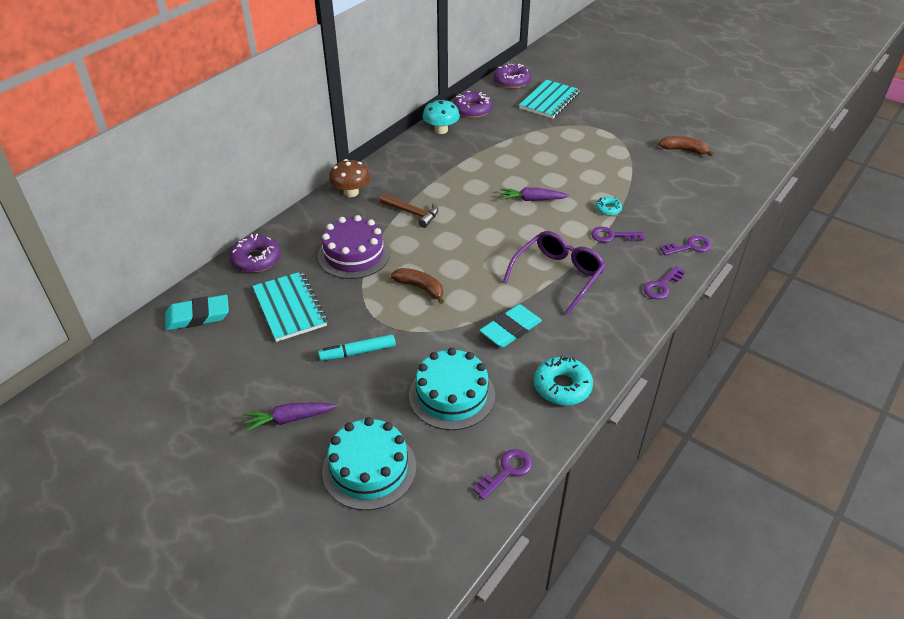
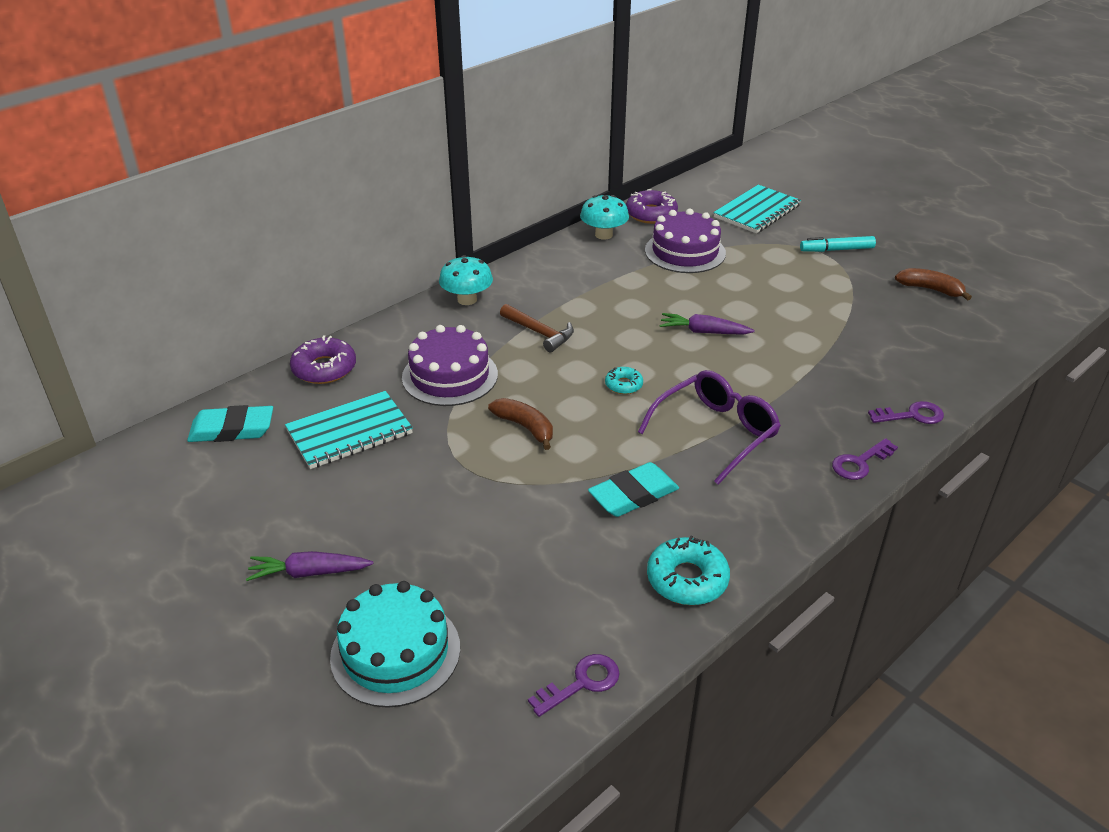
camera: 10 degrees right, 5 degrees down
turquoise notebook [252,271,328,342] -> turquoise notebook turned 75 degrees clockwise [285,391,413,469]
turquoise marker [318,334,396,361] -> turquoise marker moved to [800,236,876,252]
brown mushroom [329,159,370,197] -> turquoise mushroom [439,255,493,305]
turquoise cake [409,348,495,430] -> none
purple donut [494,64,531,89] -> none
purple key [591,227,644,242] -> none
turquoise donut [595,196,622,216] -> turquoise donut moved to [605,367,643,394]
none -> purple cake [645,209,726,273]

